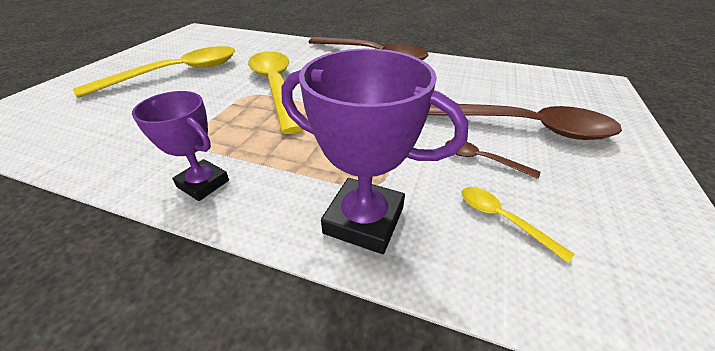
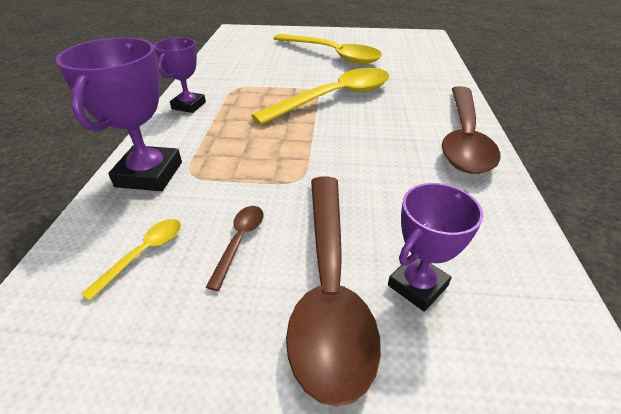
camera: 75 degrees right, 0 degrees up
none -> purple trophy [388,183,483,312]

